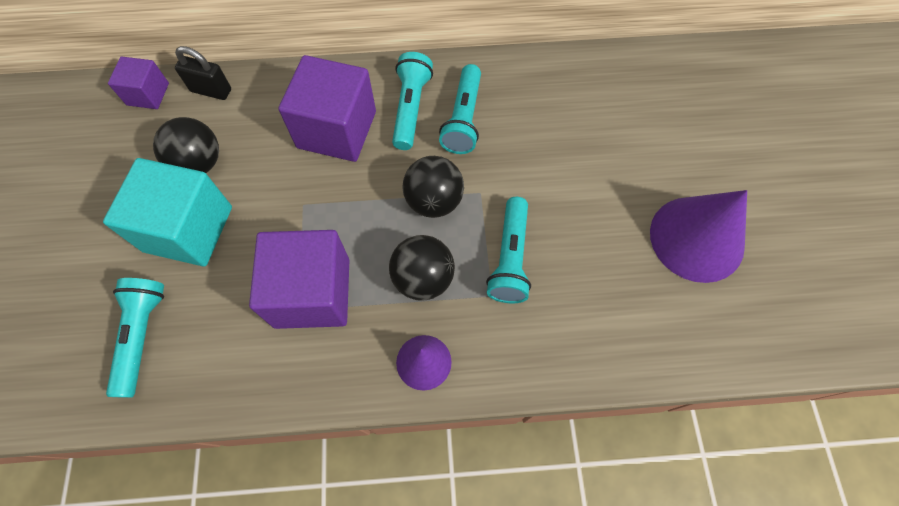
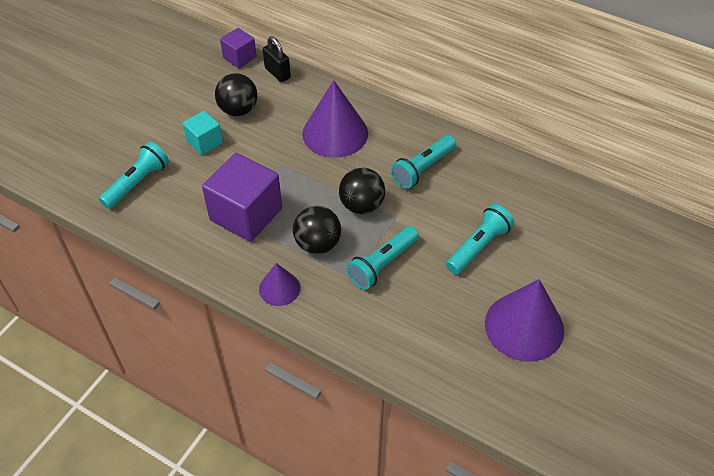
camera: 35 degrees right, 15 degrees down
turquoise cube [103,158,232,266] -> turquoise cube [182,111,223,155], size x0.54
purple cube [278,55,376,162] -> purple cone [302,80,368,158]
turquoise flashlight [392,52,433,150] -> turquoise flashlight moved to [446,204,514,274]

